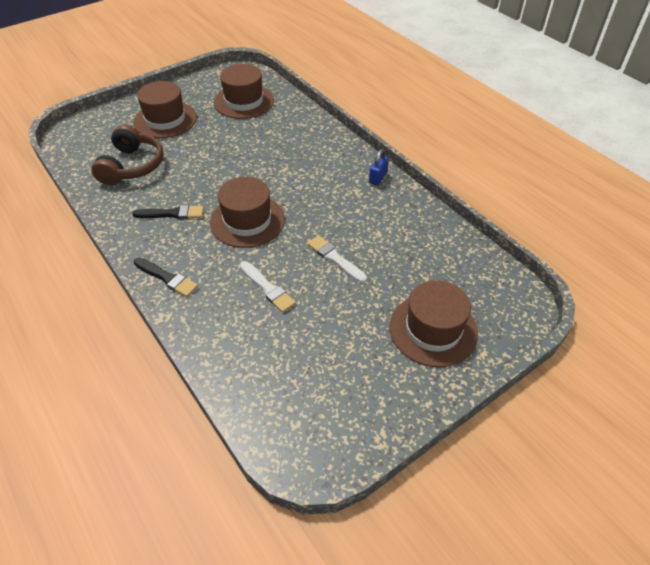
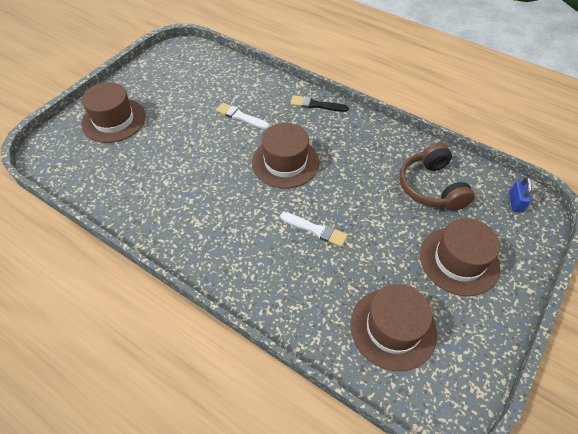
camera: 160 degrees right, 5 degrees up
black brush [132,205,204,219] -> none
white brush [308,235,367,283] -> white brush moved to [280,212,348,247]
blue padlock [369,149,389,186] -> blue padlock moved to [509,177,532,213]

